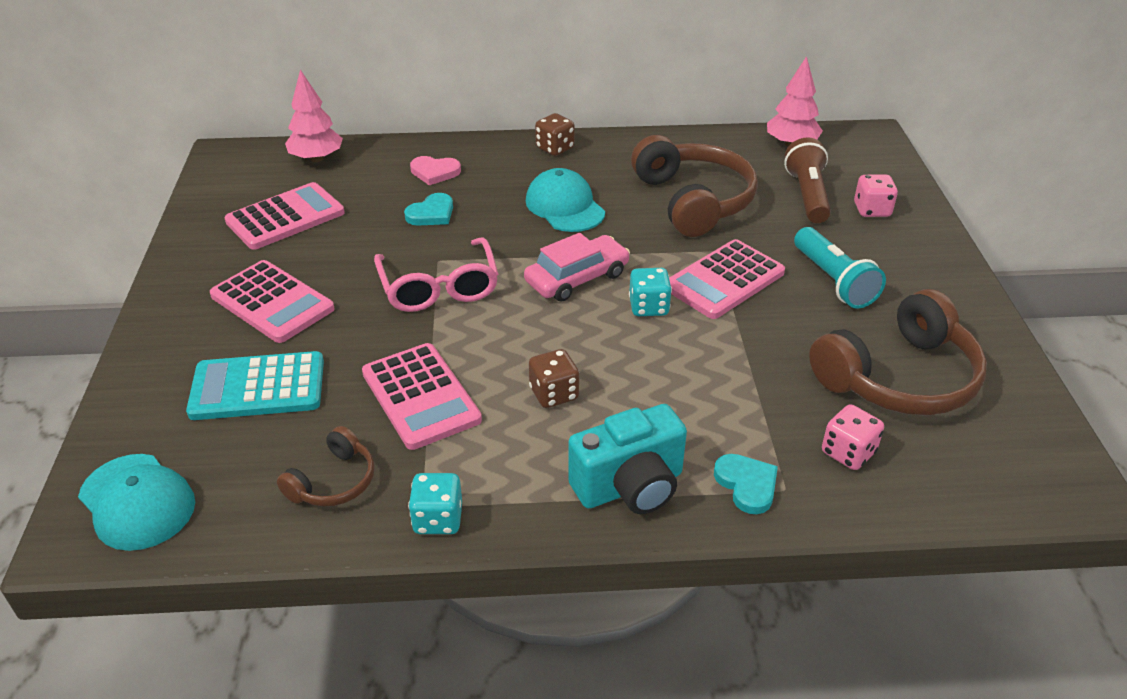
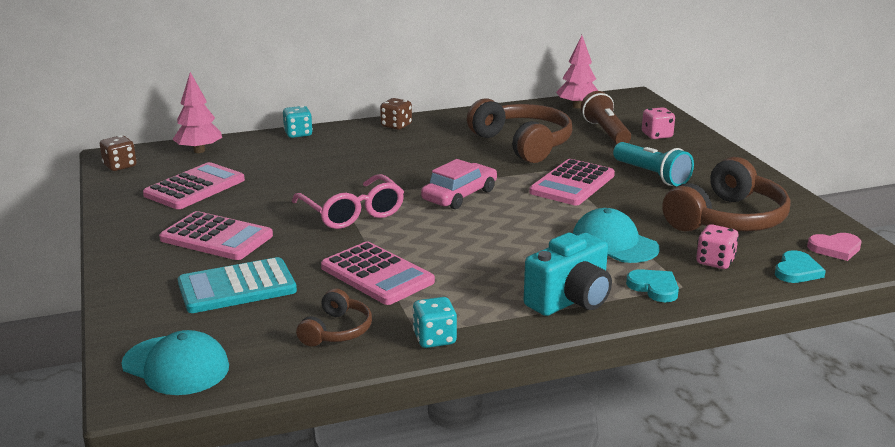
camera: 15 degrees left, 15 degrees down
turquoise heart [404,193,453,226] -> turquoise heart moved to [775,250,826,283]
pink heart [410,156,461,185] -> pink heart moved to [807,233,862,261]
turquoise cap [526,168,605,232] -> turquoise cap moved to [573,208,660,263]
brown dice [529,349,579,408] -> brown dice moved to [100,135,136,171]
turquoise dice [629,268,672,316] -> turquoise dice moved to [283,106,313,138]

